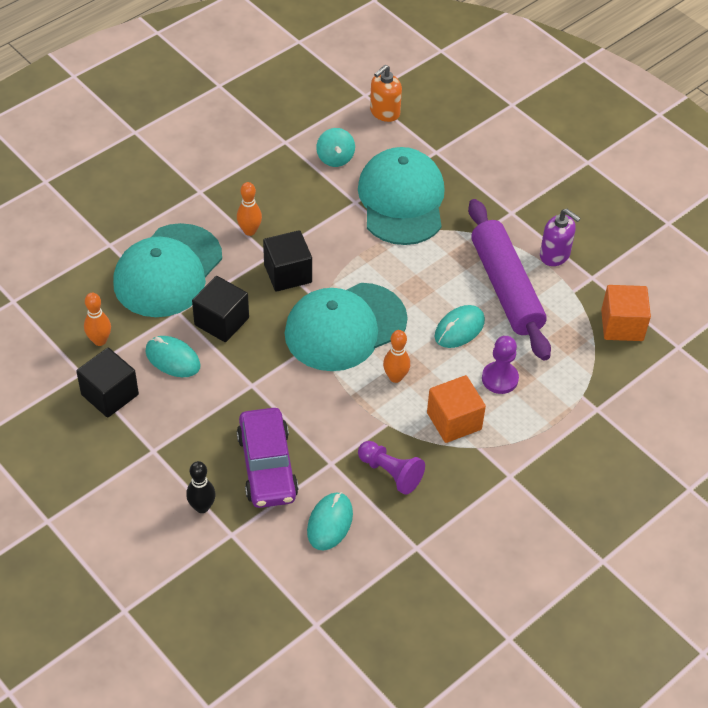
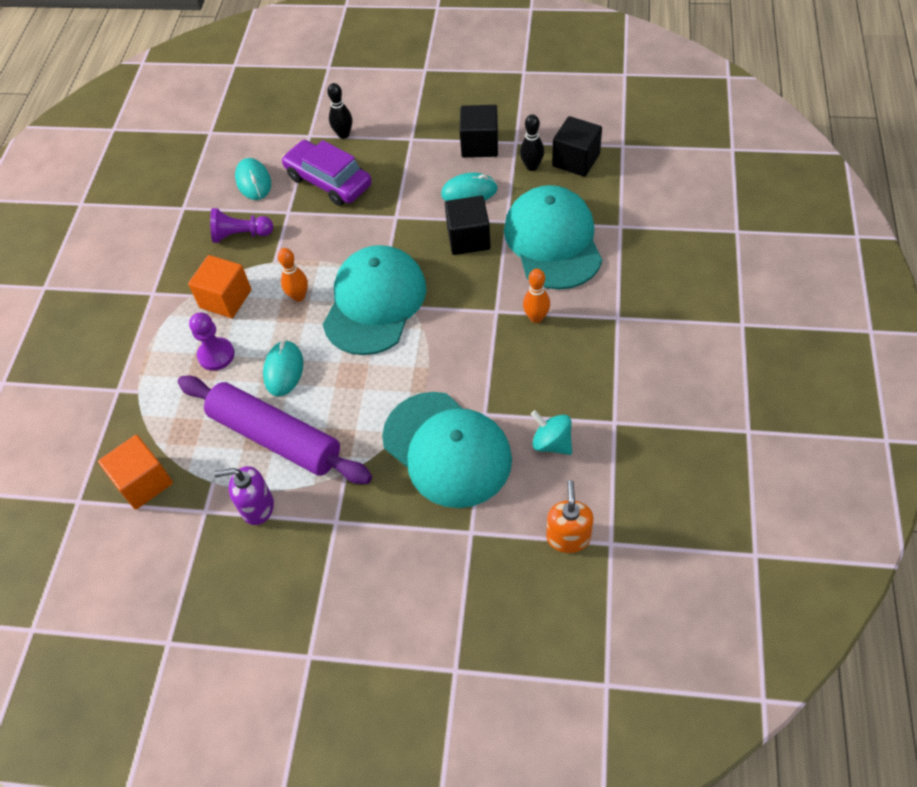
camera: 145 degrees right, 5 degrees up
orange bowling pin [84,293,111,346] -> black bowling pin [520,114,544,171]
black cube [263,230,312,292] -> black cube moved to [552,116,602,177]

